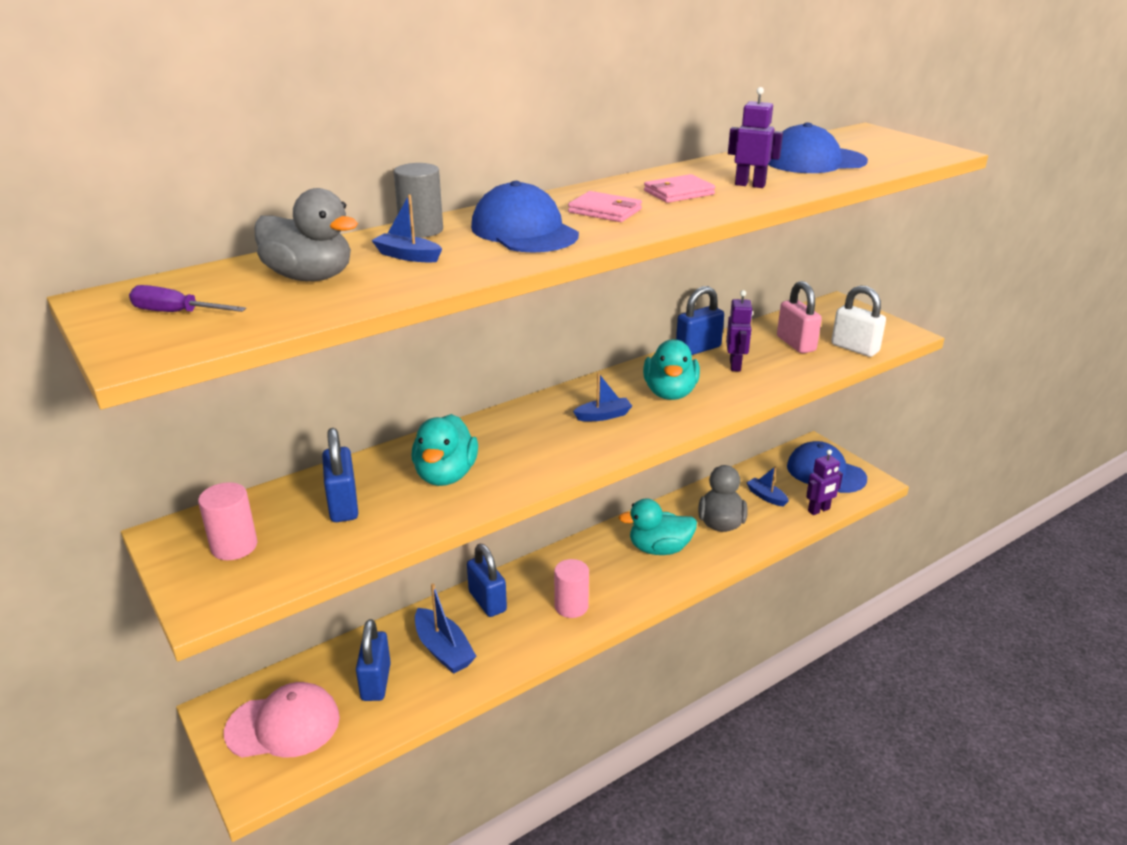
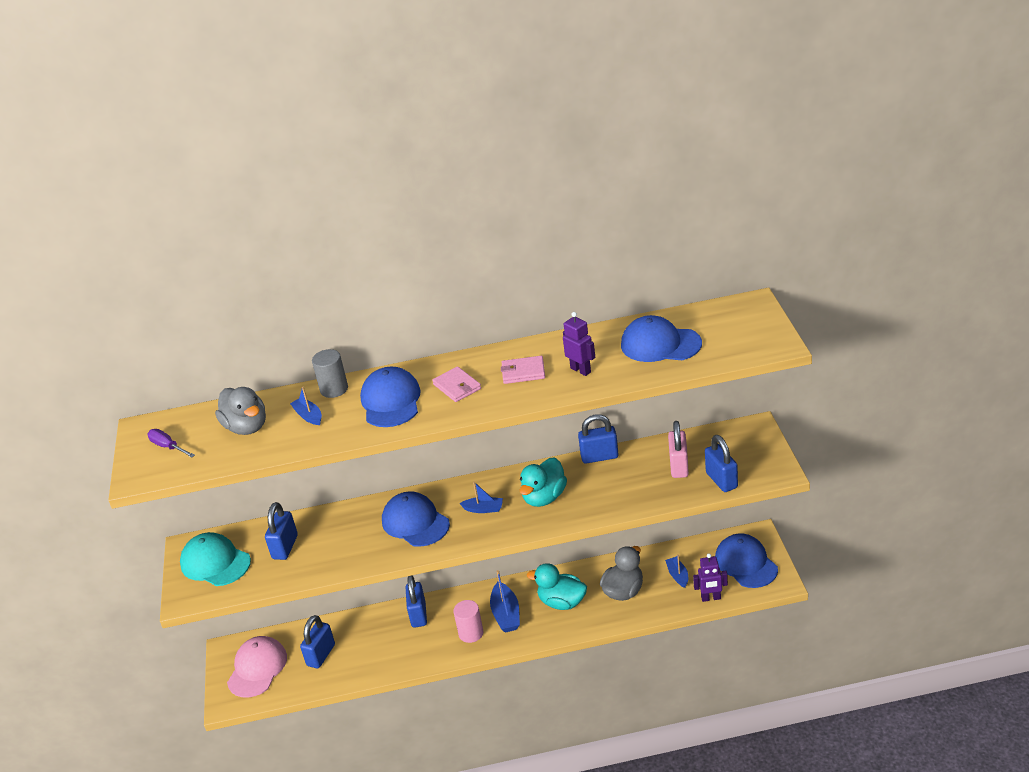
camera: 30 degrees right, 5 degrees up
pink cylinder [198,482,257,560] -> turquoise cap [180,532,251,586]
pink cap [224,682,340,758] -> pink cap turned 90 degrees counterclockwise [227,636,287,697]
turquoise duck [412,414,478,486] -> none
blue boat [415,583,477,674] -> blue boat moved to [490,570,520,633]
purple robot [726,290,753,372] -> none
white padlock [831,285,886,357] -> blue padlock [705,435,738,492]
none -> blue cap [382,491,450,547]

